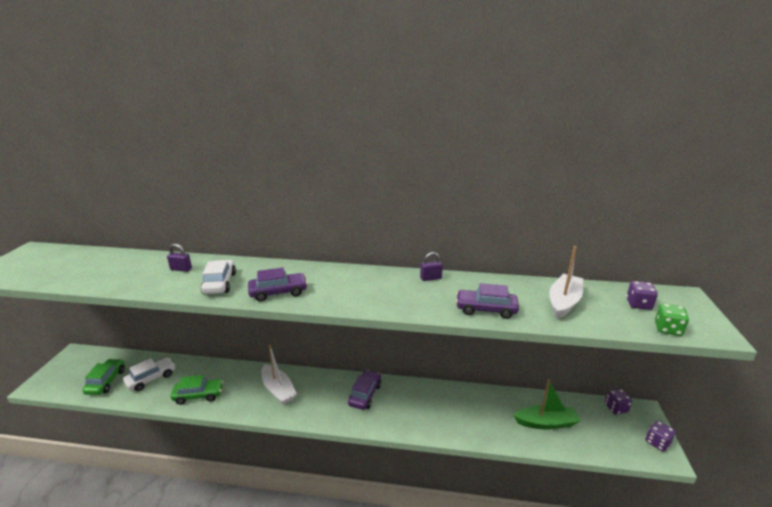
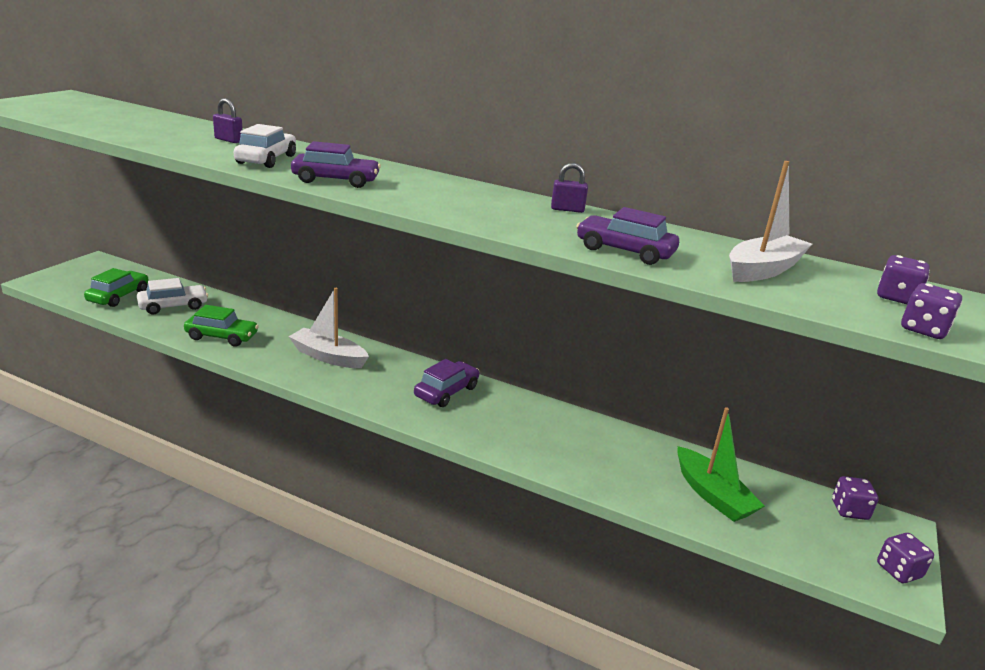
camera: 15 degrees right, 0 degrees up
white boat [262,345,297,405] -> white boat turned 135 degrees clockwise [289,288,369,368]
green boat [513,379,580,429] -> green boat turned 45 degrees clockwise [677,407,765,522]
green dice [655,303,689,336] -> purple dice [901,283,962,339]

